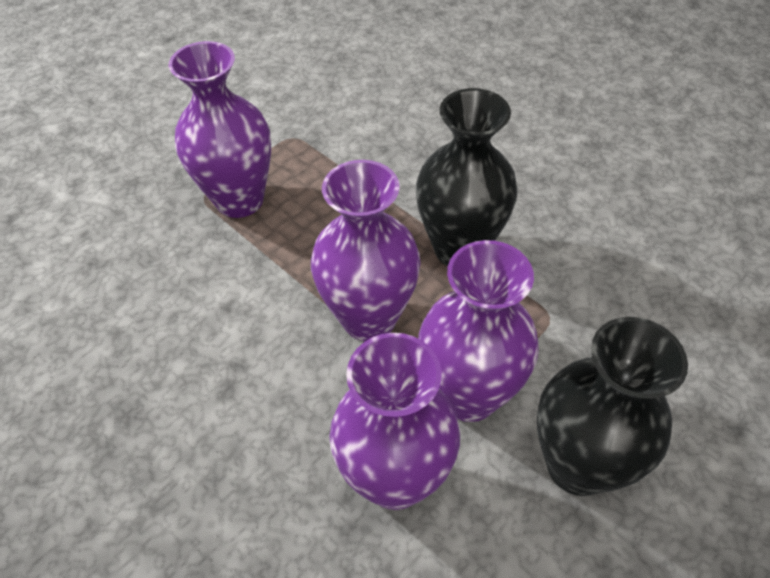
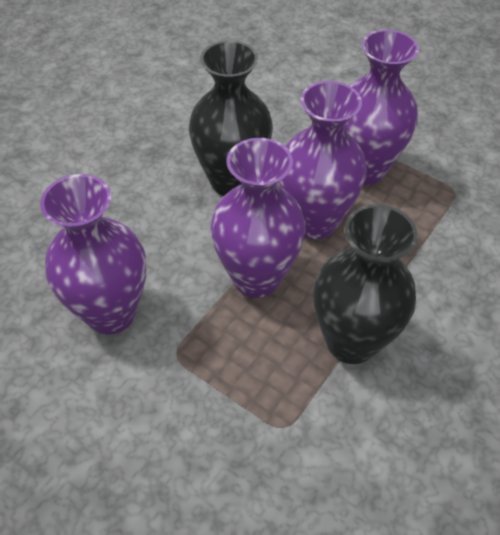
camera: 80 degrees right, 0 degrees up
purple vase [418,240,539,422] -> purple vase moved to [279,81,367,239]
black vase [537,317,688,496] -> black vase moved to [189,41,273,196]

